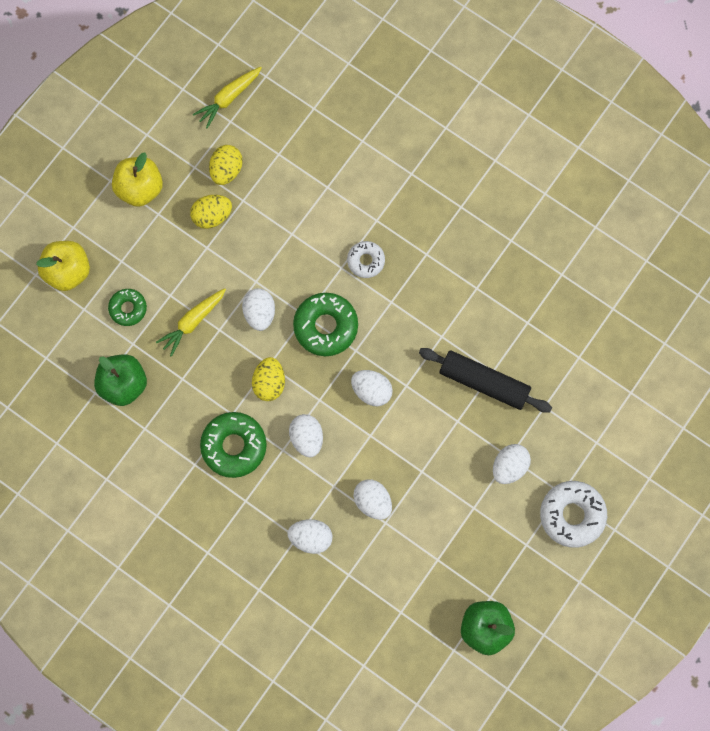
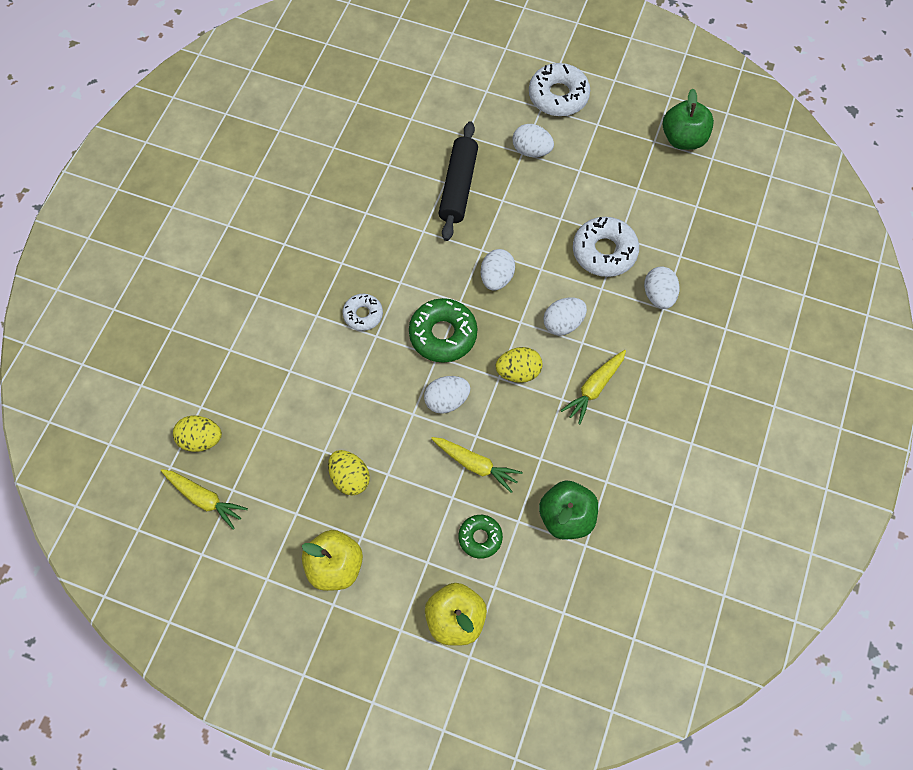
camera: 105 degrees left, 10 degrees down
green donut [200,412,267,478] -> yellow carrot [560,350,626,425]
yellow egg [209,145,243,185] -> yellow egg moved to [173,415,222,452]
white egg [353,479,392,520] -> white donut [573,217,639,277]

